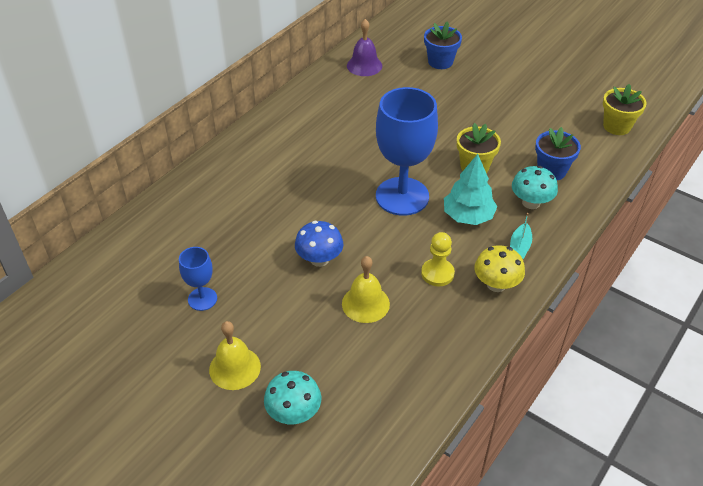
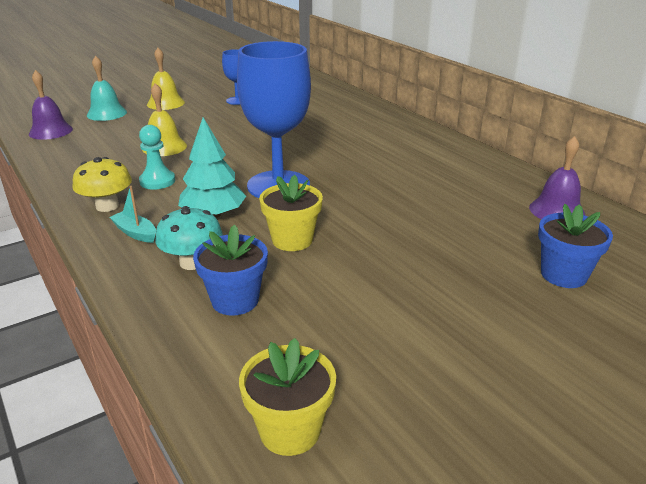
camera: 110 degrees right, 15 degrees down
turquoise mushroom [264,371,321,424] -> turquoise bell [87,56,127,121]
blue mushroom [295,221,343,267] -> none
yellow pawn [421,232,455,286] -> turquoise pawn [139,125,175,190]
none -> purple bell [29,70,73,140]

